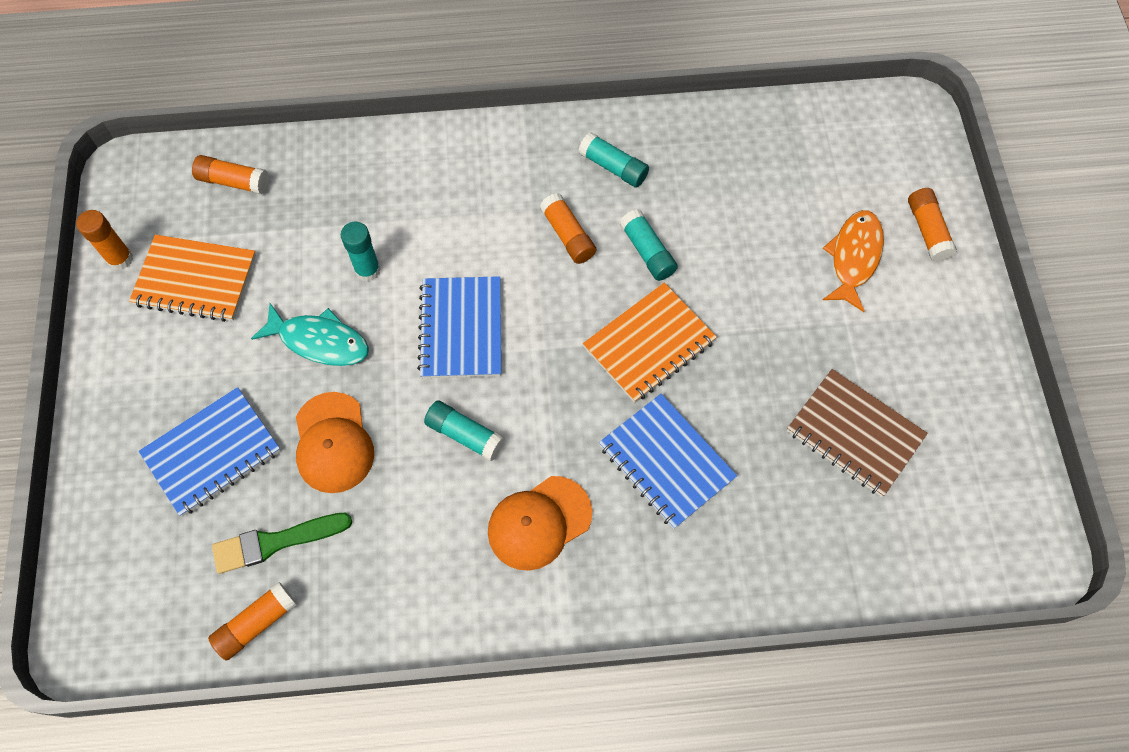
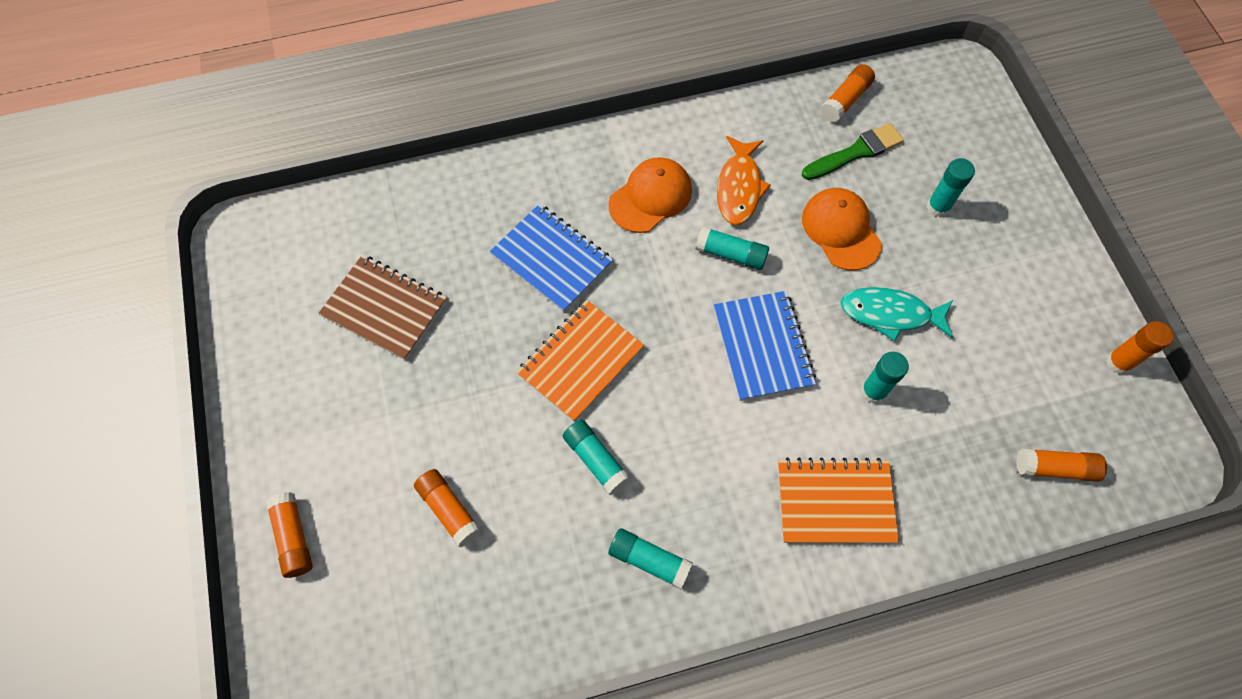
camera: 170 degrees right, 0 degrees up
orange notebook [129,235,256,322] -> orange notebook moved to [778,458,899,543]
blue notebook [139,387,281,517] -> turquoise glue stick [927,158,975,217]
orange glue stick [540,193,596,264] -> orange glue stick moved to [414,469,482,547]
orange fish [823,210,884,312] -> orange fish moved to [717,136,771,225]

